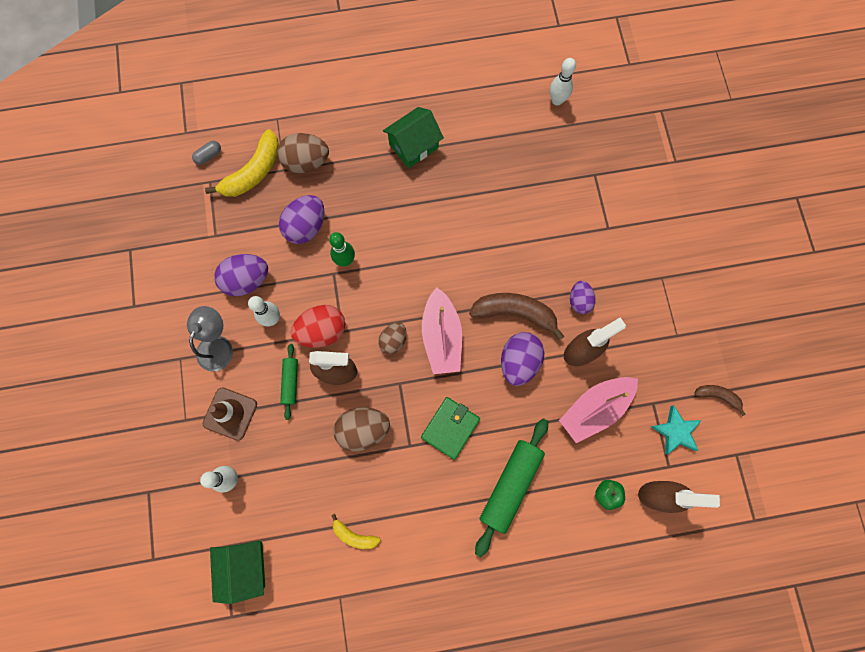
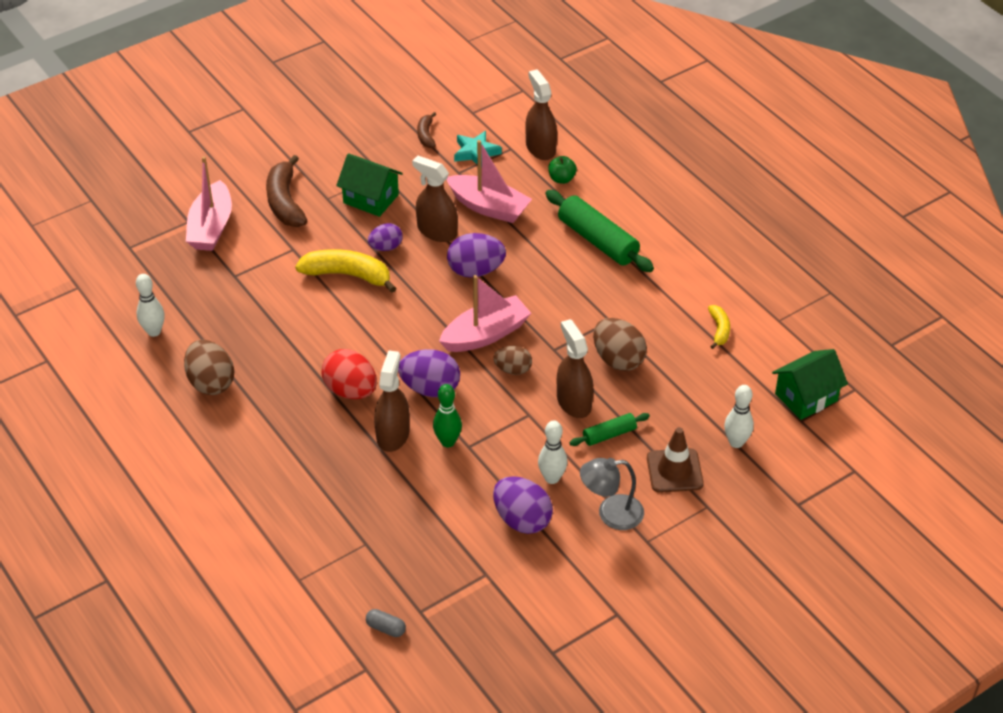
camera: 115 degrees left, 30 degrees down
yellow banana [205,129,279,197] -> yellow banana moved to [295,249,396,293]
brown egg [277,133,329,173] -> brown egg moved to [184,340,234,395]
purple egg [279,195,324,244] -> purple egg moved to [398,349,460,397]
red egg [291,305,345,348] -> red egg moved to [321,349,377,399]
green house [383,107,444,168] -> green house moved to [336,153,403,217]
green wallet [421,397,480,460] -> none
brown banana [469,293,565,340] -> brown banana moved to [266,155,307,227]
green rolling pin [475,418,548,557] -> green rolling pin turned 45 degrees clockwise [545,190,654,272]
none -> pink boat [186,156,232,251]
none -> brown spray bottle [374,350,410,452]

